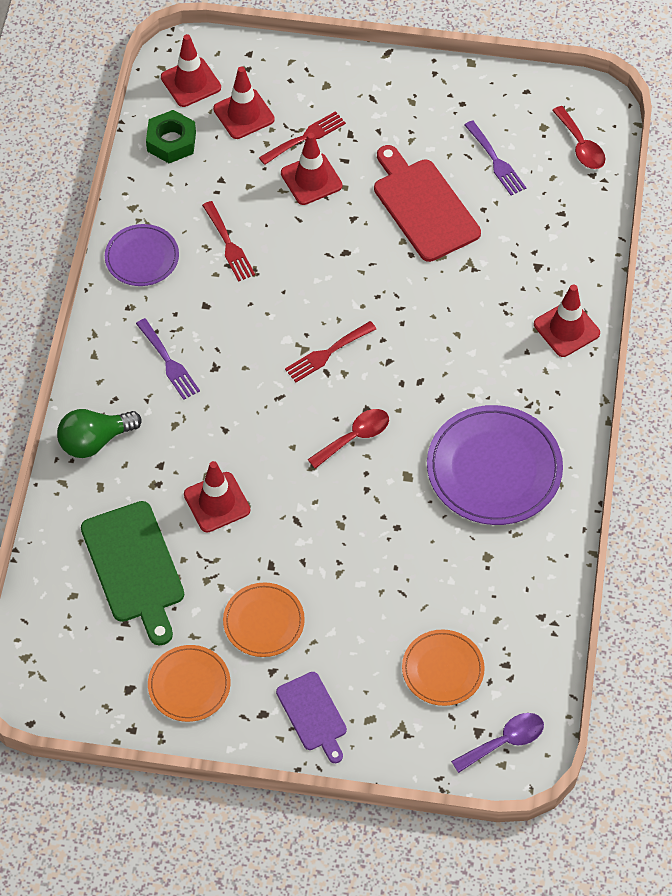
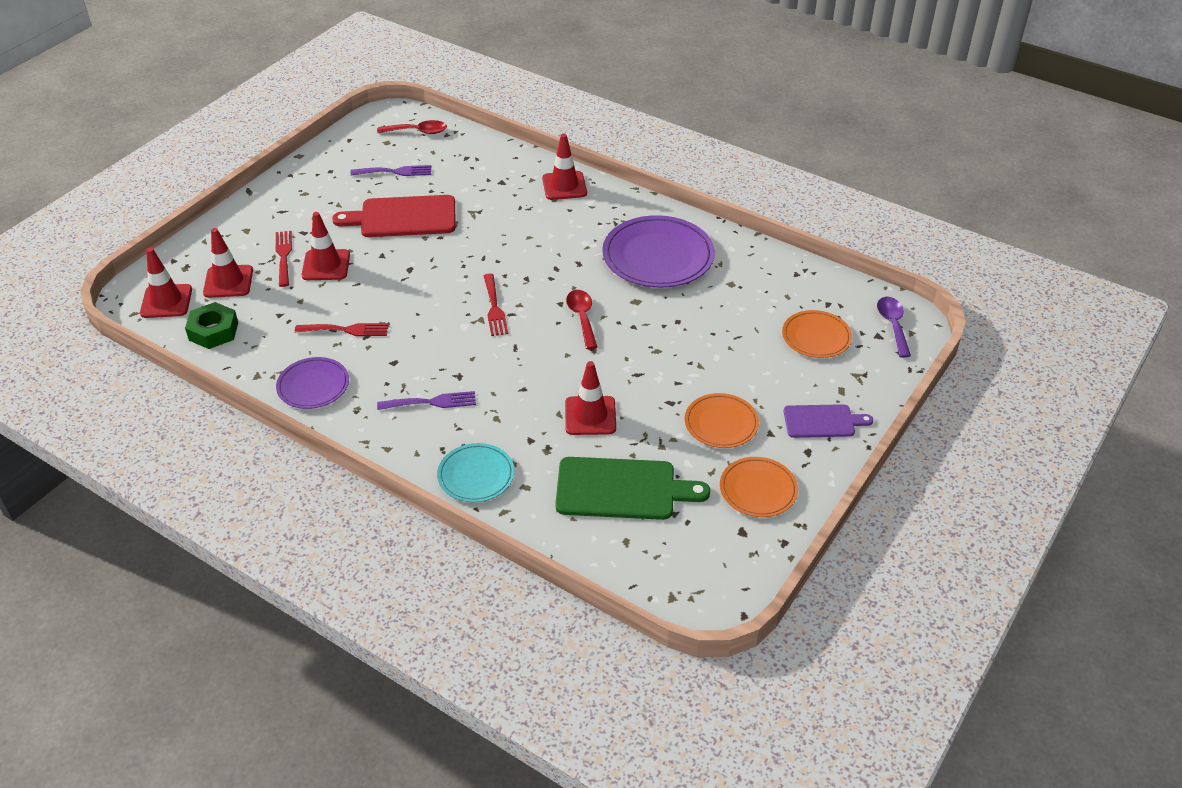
camera: 65 degrees left, 15 degrees down
green light bulb [57,409,142,458] -> turquoise plate [437,443,515,502]

